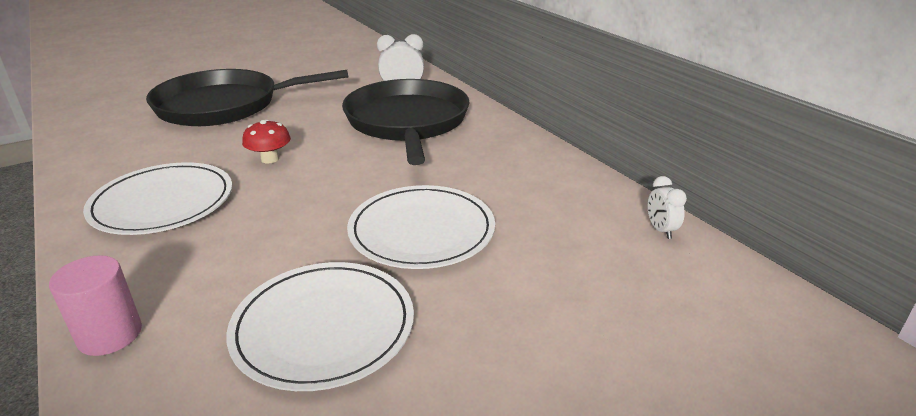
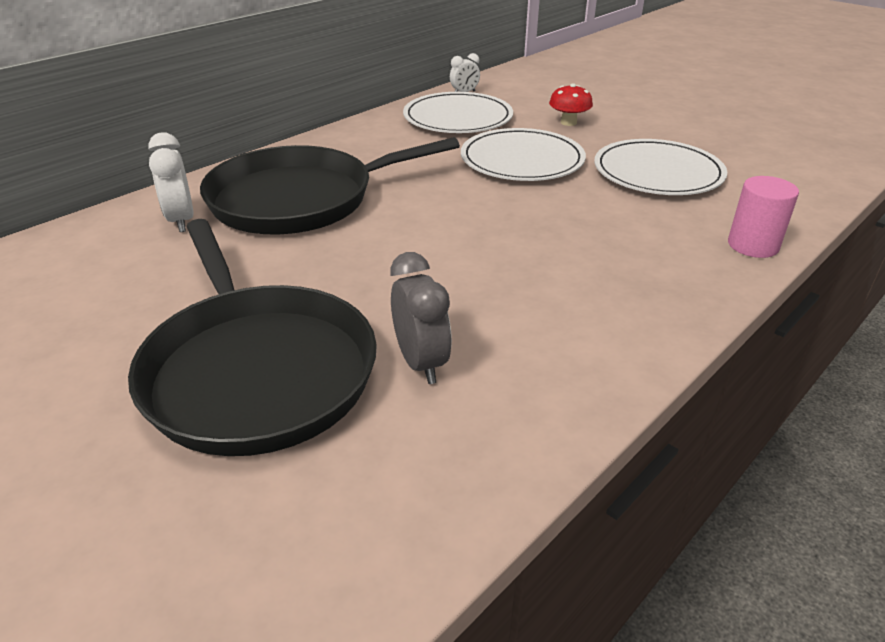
camera: 105 degrees left, 5 degrees up
white plate [83,162,232,235] -> white plate moved to [403,92,513,133]
red mushroom [242,120,291,163] -> red mushroom moved to [549,83,593,126]
none -> grey clock [390,252,452,384]

